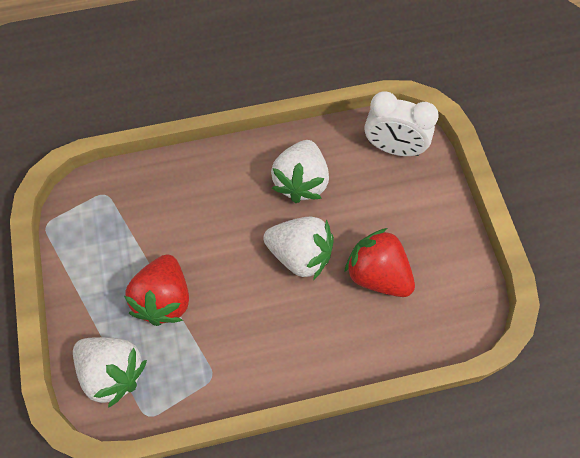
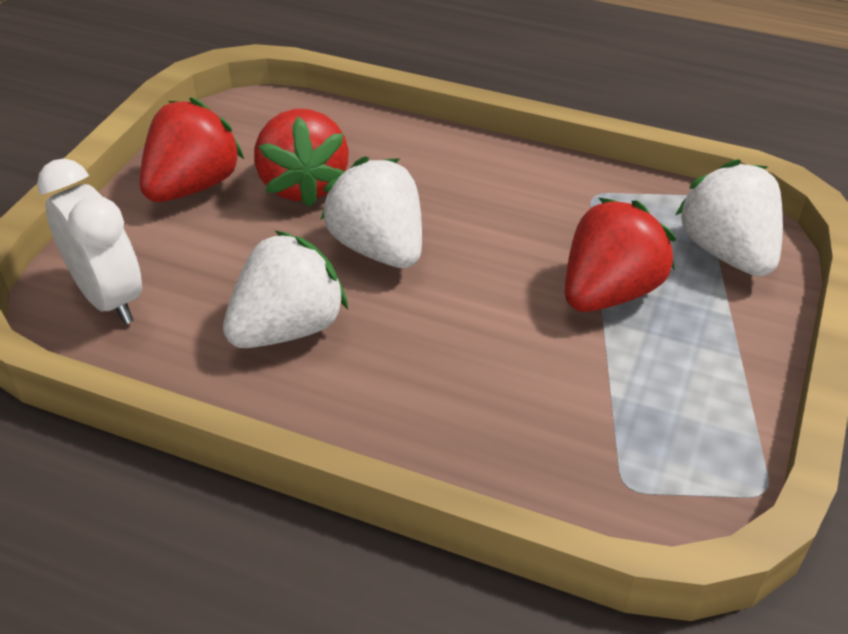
camera: 145 degrees left, 20 degrees down
none -> red strawberry [140,97,244,202]

